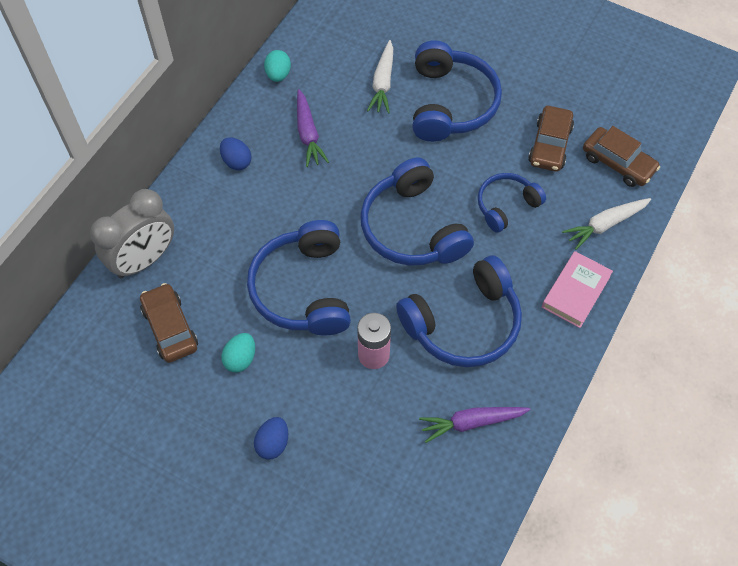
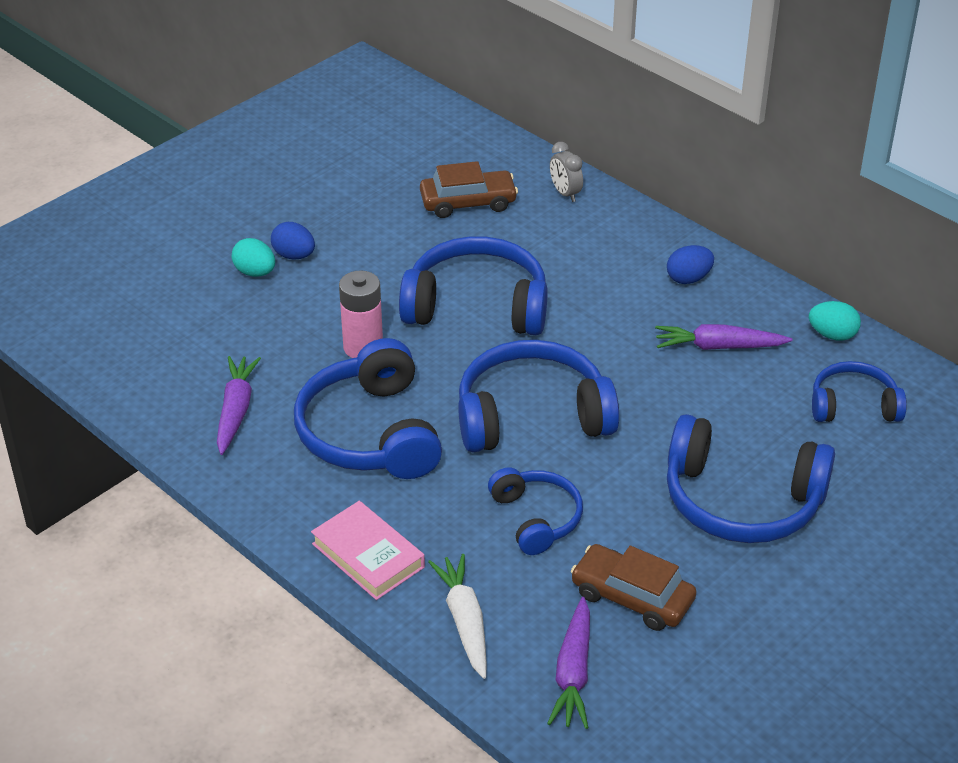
camera: 105 degrees right, 20 degrees down
grey clock [90,189,174,279] -> grey clock [550,142,583,202], size x0.47
turquoise egg [221,333,255,372] -> turquoise egg moved to [232,238,275,277]
white carrot [367,40,393,114] -> none
brown car [583,126,660,187] -> purple carrot [547,597,590,729]
none -> blue headphones [812,361,907,422]

